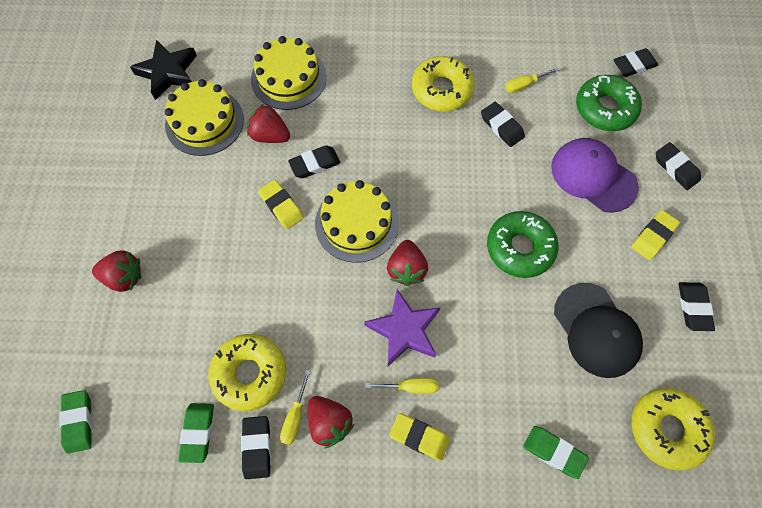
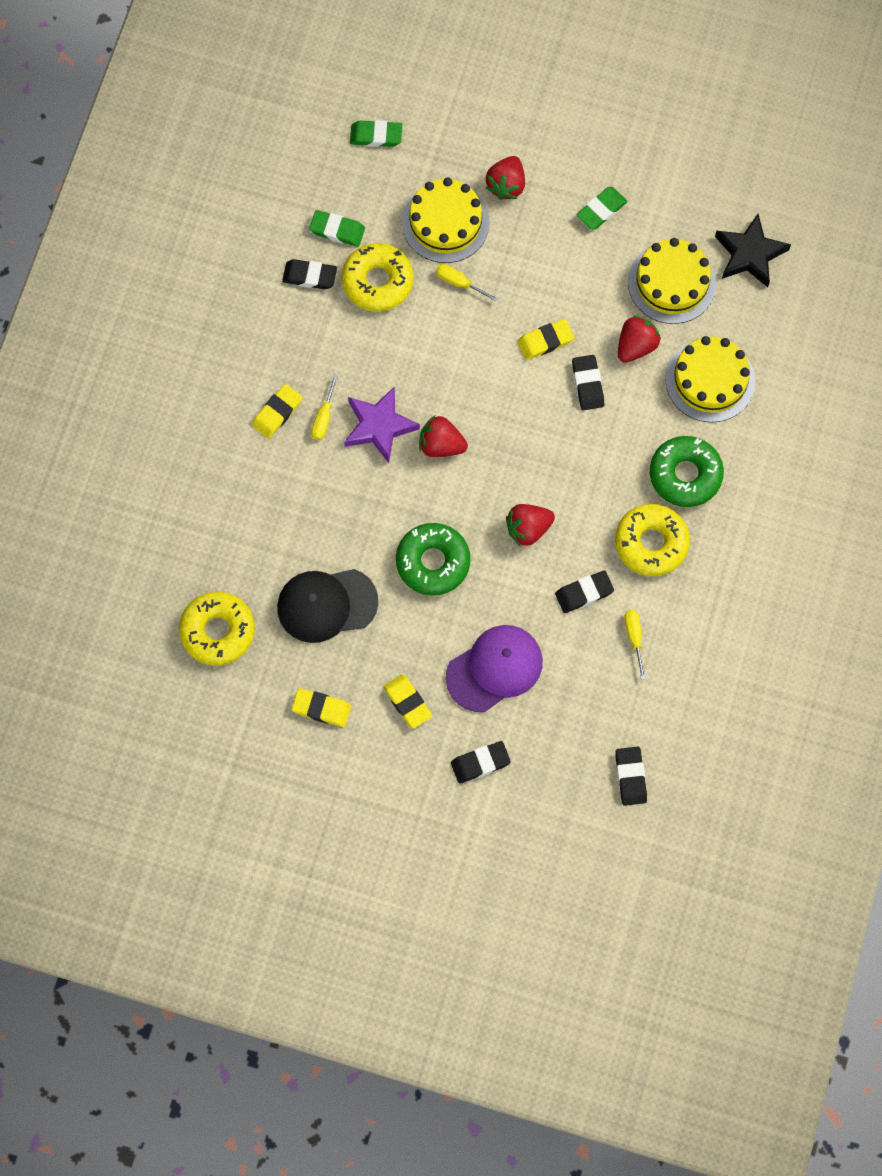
camera: 105 degrees right, 5 degrees up
yellow screwdriver [280,370,311,445] -> yellow screwdriver moved to [436,264,498,302]
red strawberry [308,396,354,448] -> red strawberry moved to [506,504,555,547]
yellow cake [315,180,399,263] -> yellow cake moved to [402,178,490,263]
green eraser [523,426,589,479] -> green eraser moved to [576,187,628,230]
green donut [576,75,642,131] -> green donut moved to [650,436,724,507]
black eraser [679,282,715,331] -> yellow eraser [292,688,351,727]

